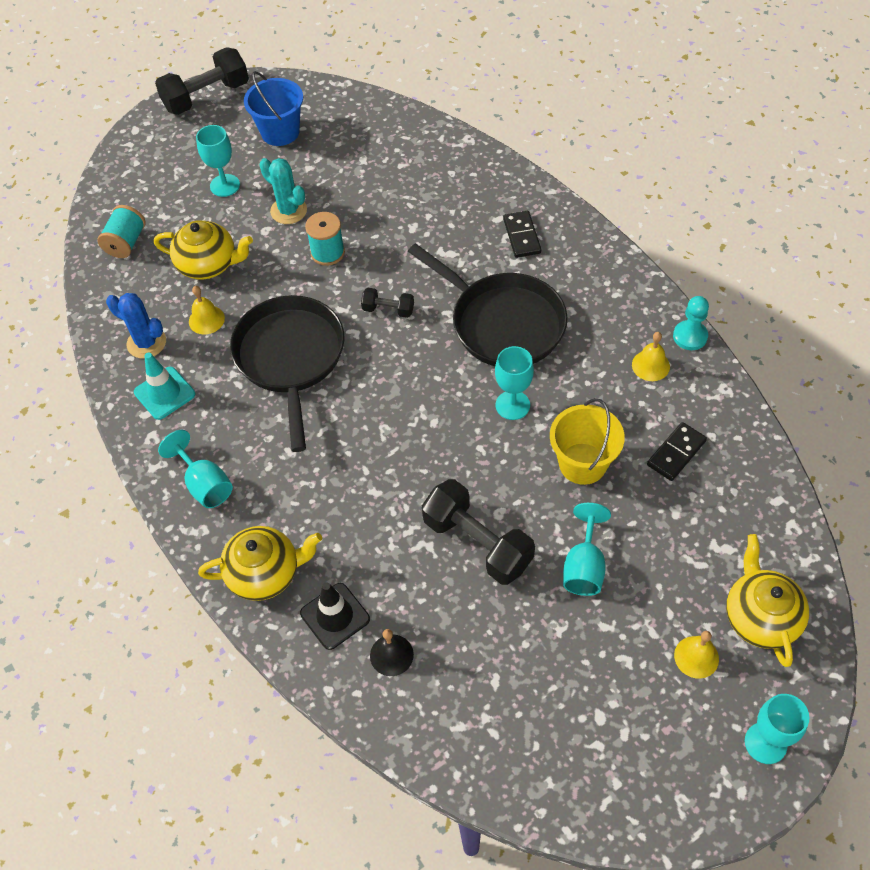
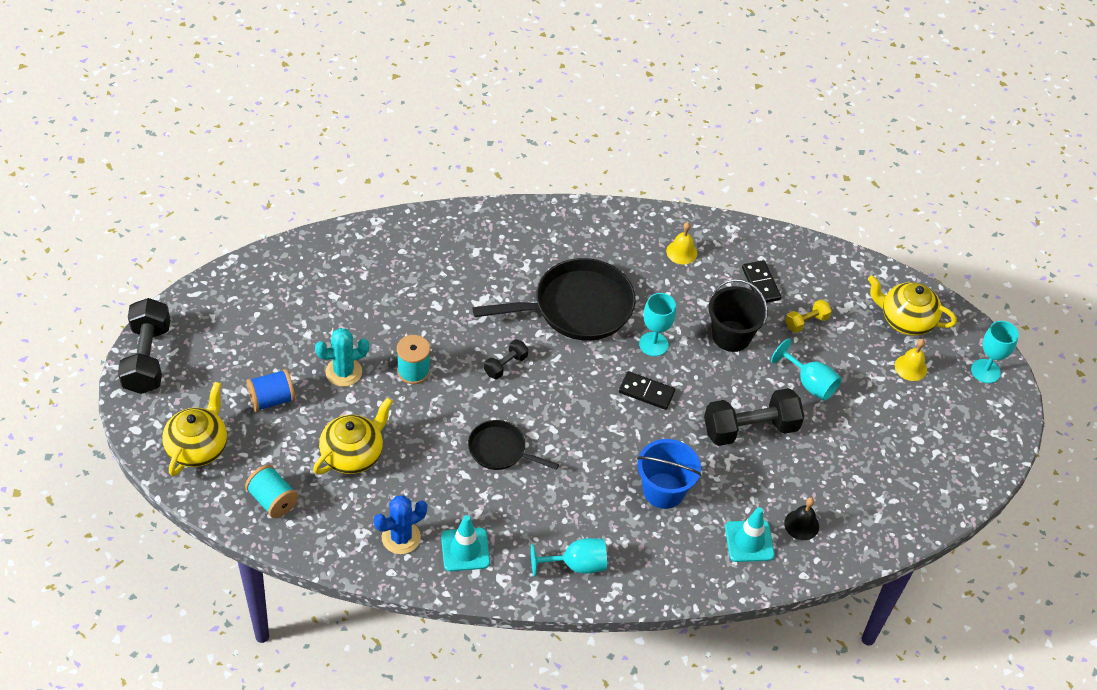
camera: 65 degrees left, 5 degrees down
yellow bell [189,286,225,334] -> none
turquoise goblet [196,125,240,197] -> blue spool [247,369,295,412]
yellow teapot [198,526,322,601] -> yellow teapot moved to [162,382,227,476]
black pan [230,295,345,452] -> black pan [468,420,559,470], size x0.54
blue bucket [244,71,303,146] -> blue bucket moved to [637,439,702,509]
black traffic cone [300,582,370,650] -> turquoise traffic cone [725,507,775,562]
black domino [503,211,541,258] -> black domino moved to [619,371,675,410]
yellow bucket [550,398,625,485] -> black bucket [709,279,768,352]
turquoise pawn [673,296,709,350] -> none
none -> yellow dumbbell [785,299,832,333]

